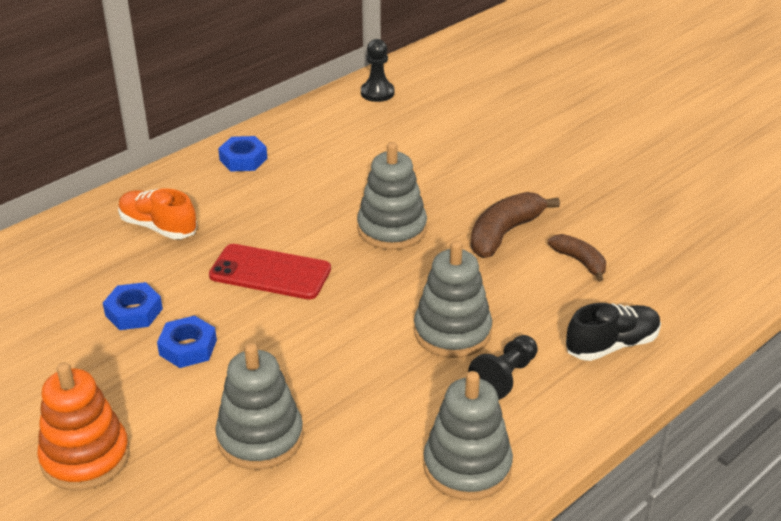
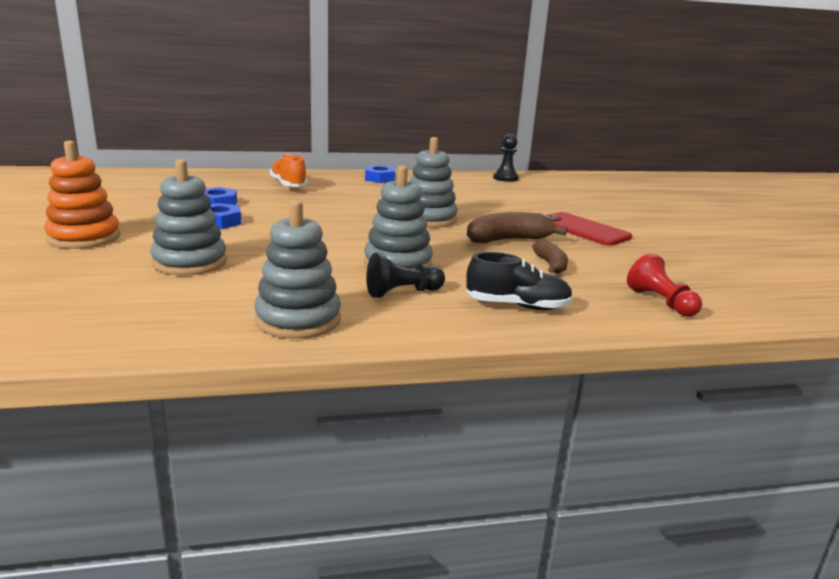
camera: 30 degrees right, 15 degrees down
red phone [209,244,331,299] -> red phone moved to [544,212,632,246]
none -> red pawn [627,253,702,317]

